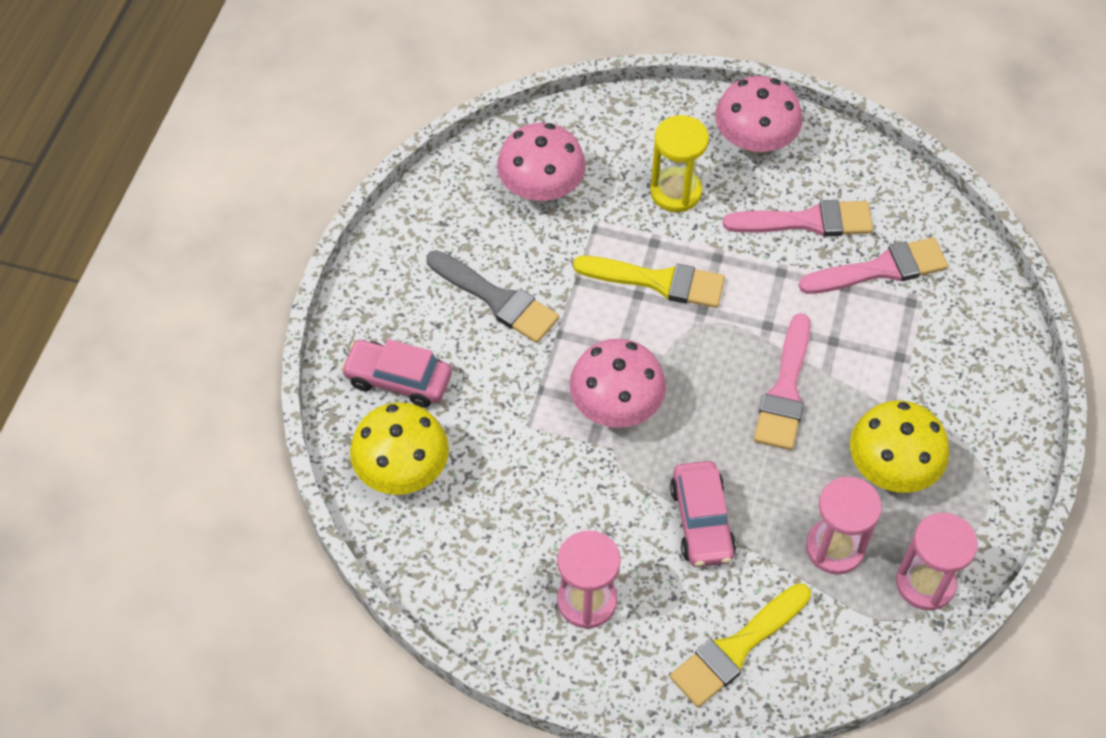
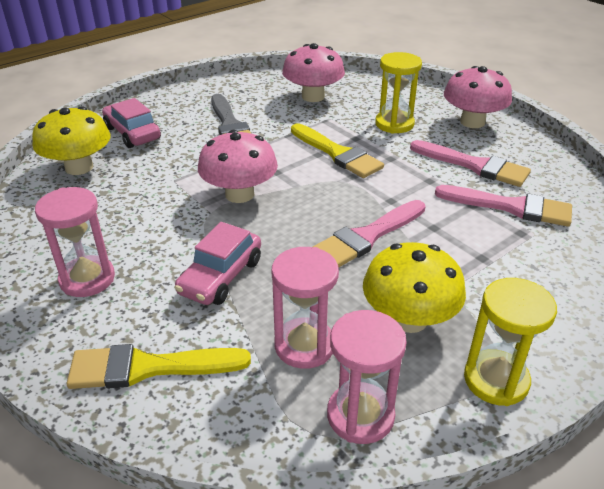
camera: 35 degrees right, 20 degrees down
none -> yellow hourglass [464,278,557,406]

